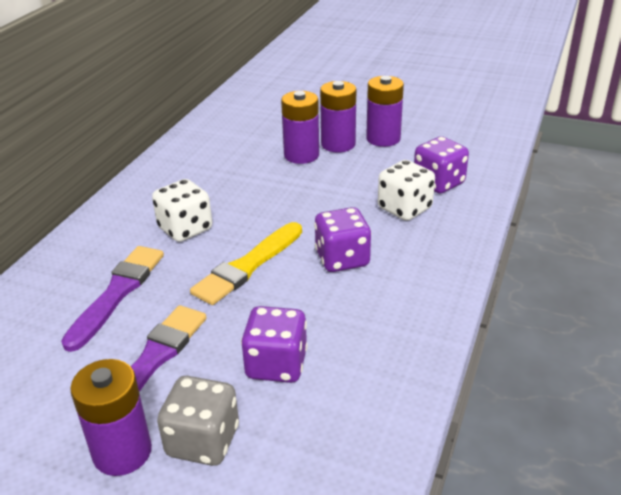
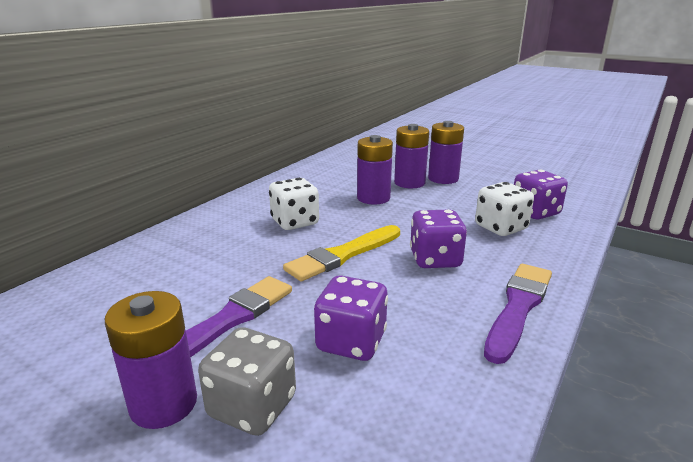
camera: 10 degrees right, 10 degrees down
purple brush [61,246,164,352] -> purple brush moved to [484,264,552,364]
purple battery [366,76,404,147] -> purple battery moved to [357,135,393,204]

